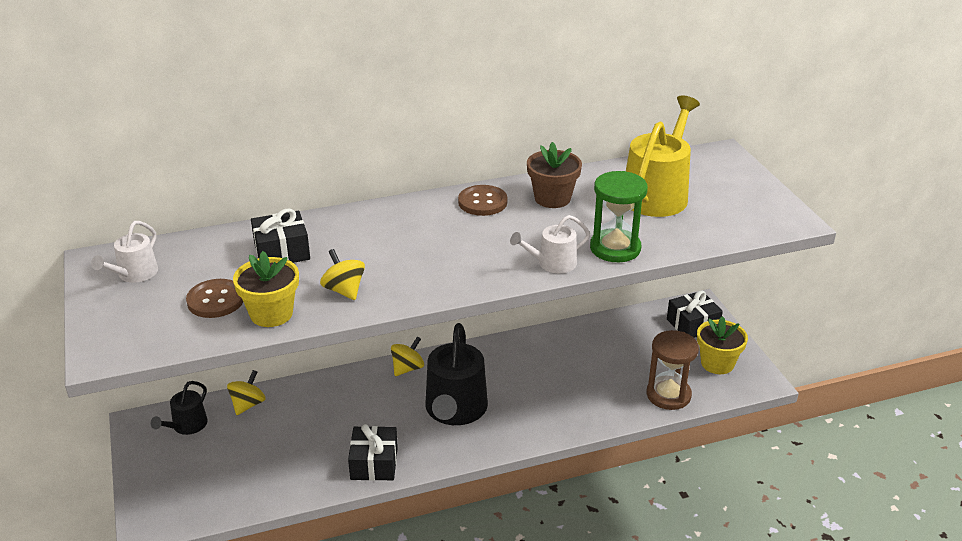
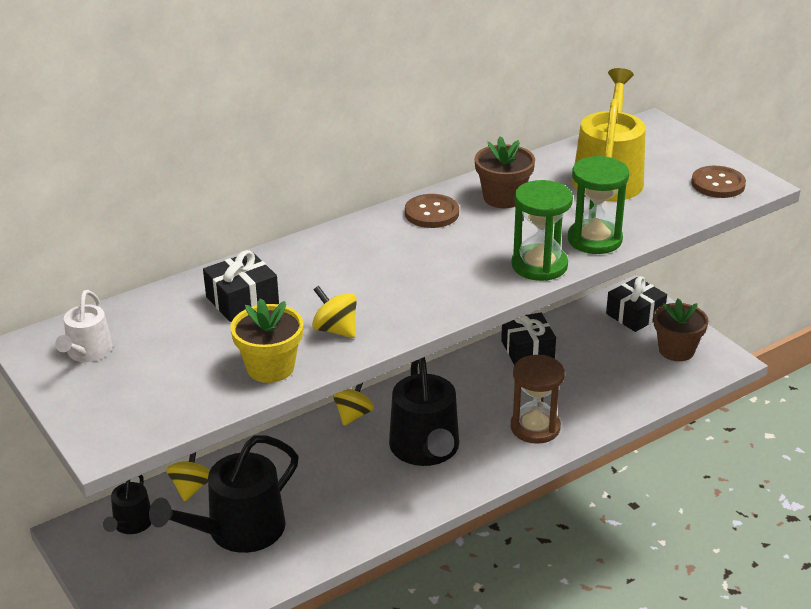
camera: 15 degrees left, 0 degrees up
brown button [186,279,243,318] -> brown button moved to [691,166,746,198]
black gift [348,424,398,481] -> black gift moved to [501,313,556,365]
white watering can [510,215,590,273] -> green hourglass [512,180,573,281]
brown hourglass [647,330,699,410] -> brown hourglass moved to [511,355,565,444]
yellow flower pot [697,316,748,374] -> brown flower pot [654,298,708,361]
none -> black watering can [149,435,299,553]

